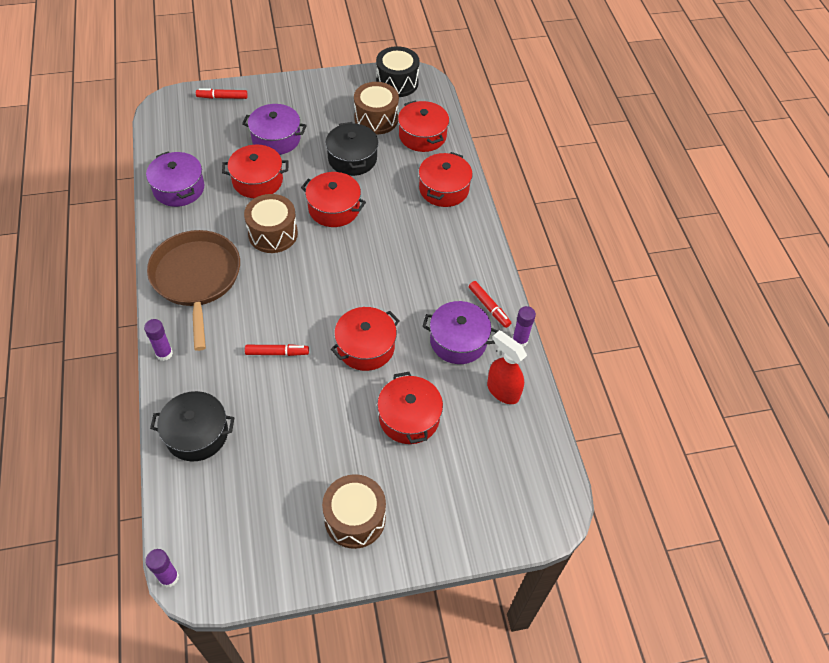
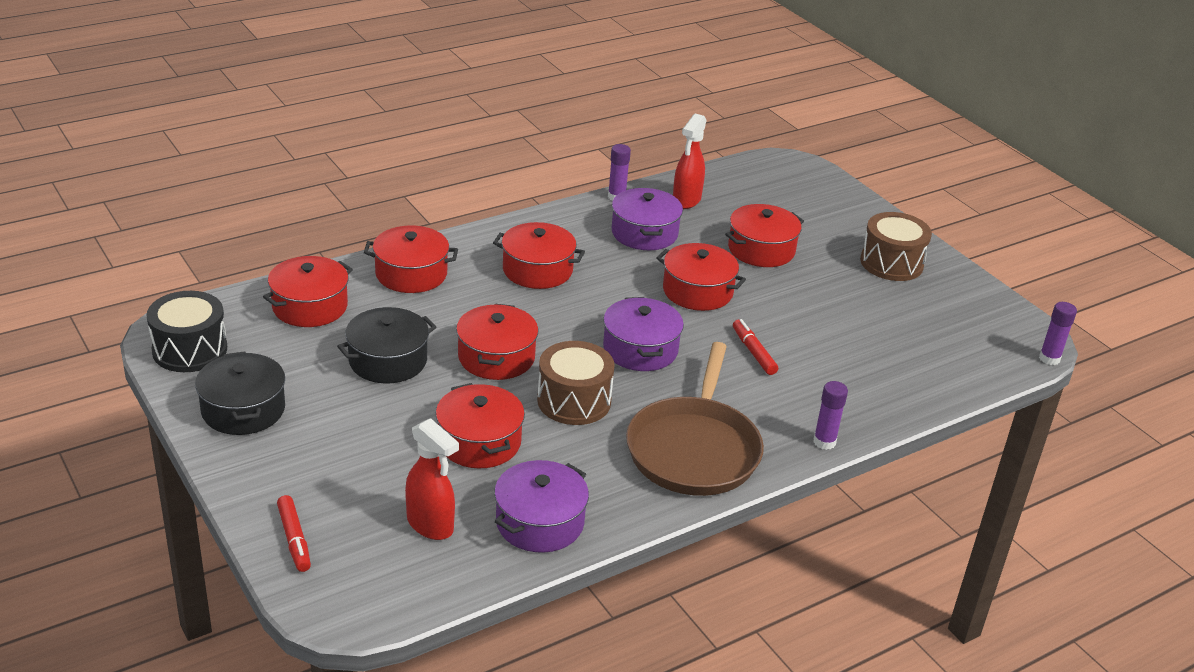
camera: 110 degrees left, 20 degrees down
brown pan [147,230,240,351] -> brown pan turned 45 degrees counterclockwise [626,342,764,496]
black pot [150,391,235,461] -> black pot moved to [195,351,285,435]
purple pot [242,104,307,155] -> purple pot moved to [603,297,684,371]
brown drum [354,82,399,134] -> none
red marker [469,281,511,328] -> none
none -> red spray bottle [405,418,459,540]
none -> red pot [493,222,585,289]

